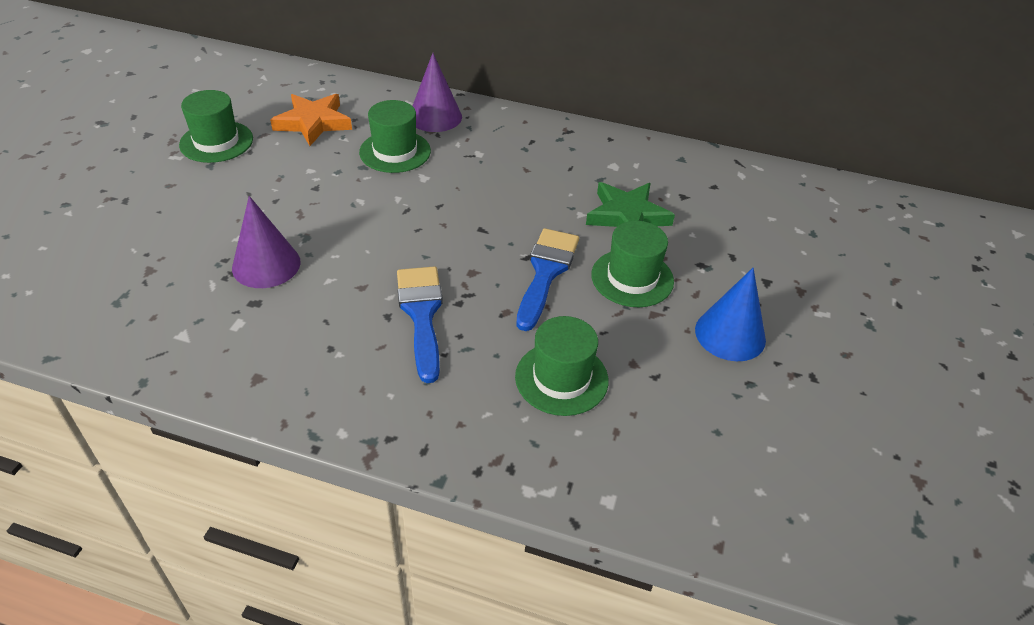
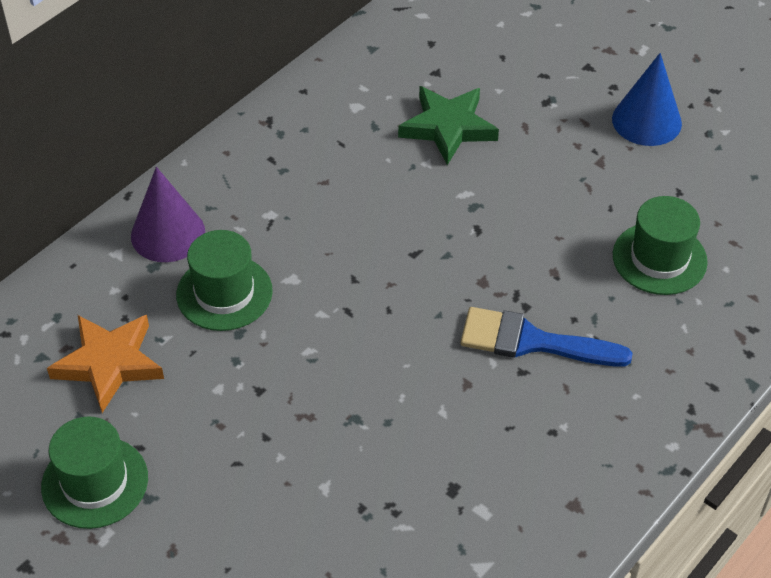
camera: 65 degrees left, 5 degrees up
purple cone [232,196,301,288] -> none
blue brush [516,228,579,331] -> none
green hat [591,221,674,307] -> none

